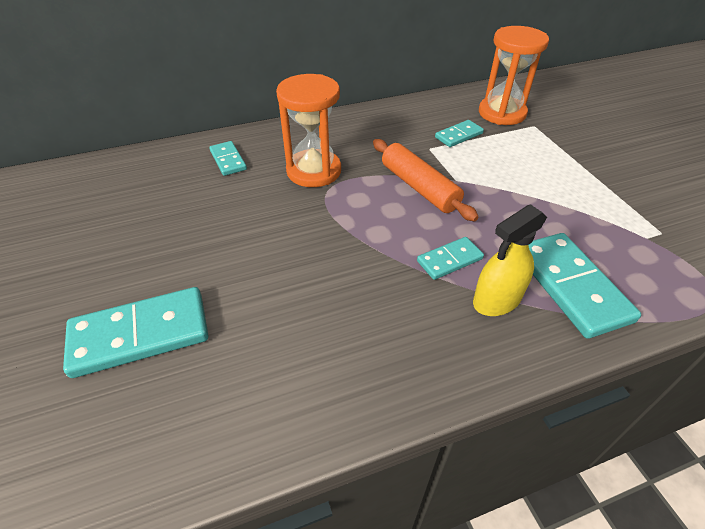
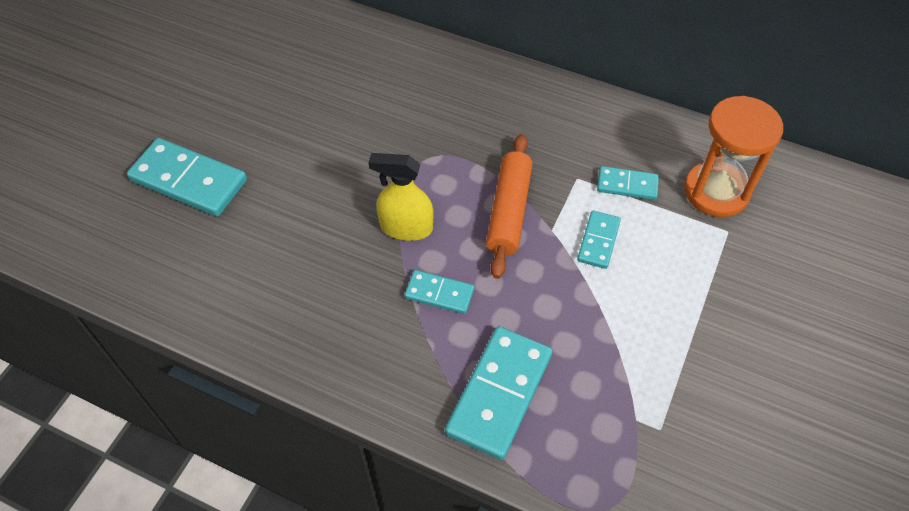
camera: 45 degrees right, 10 degrees up
turquoise domino [209,141,247,176] -> turquoise domino moved to [577,210,621,269]
orange hourglass [276,74,341,187] -> none
yellow spray bottle [473,204,547,316] -> yellow spray bottle moved to [368,153,433,241]

